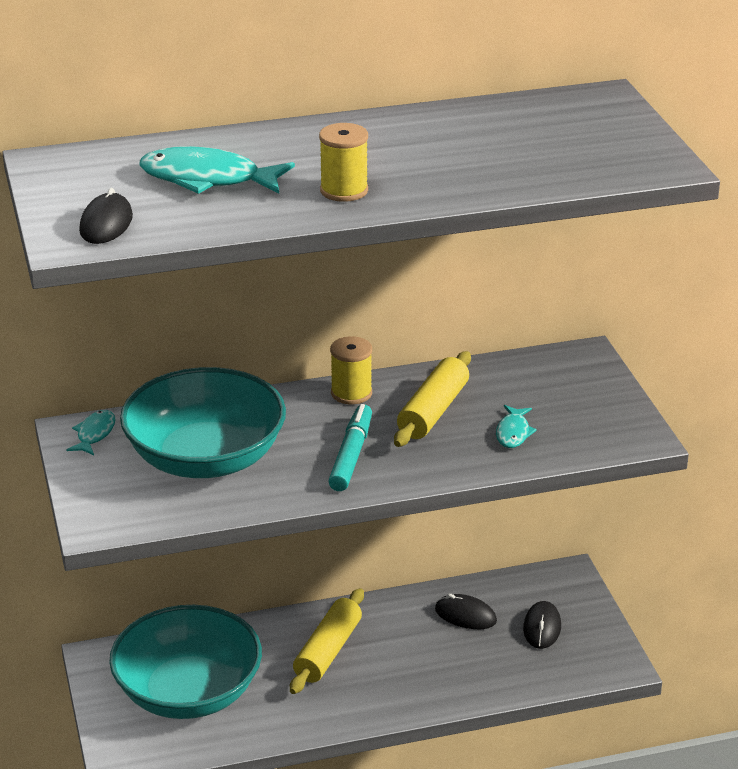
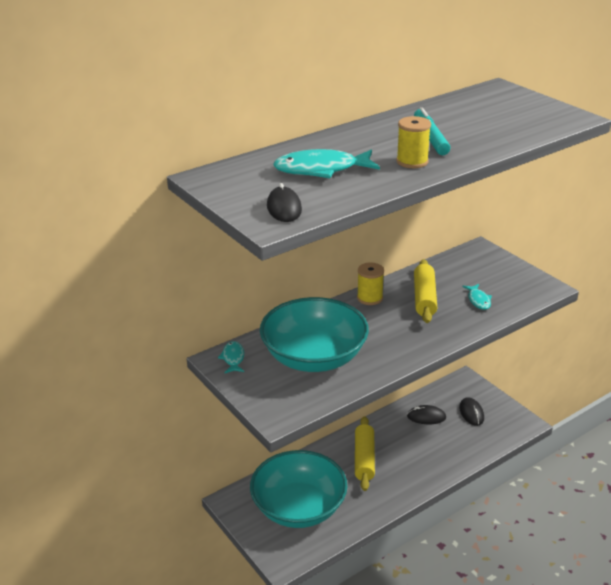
camera: 20 degrees left, 0 degrees up
turquoise marker [328,404,372,491] -> turquoise marker moved to [414,107,450,155]

